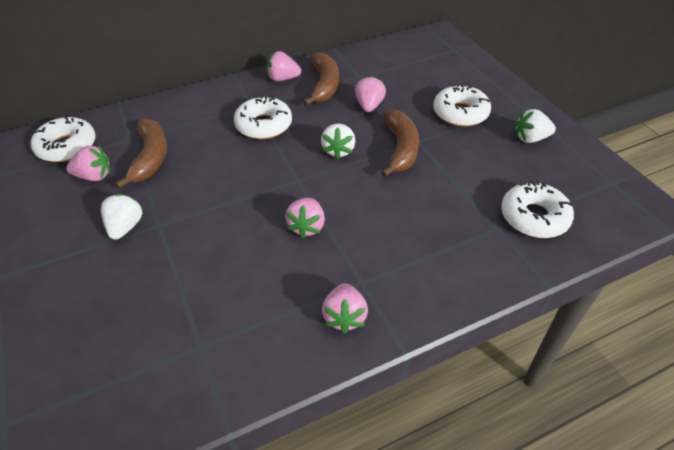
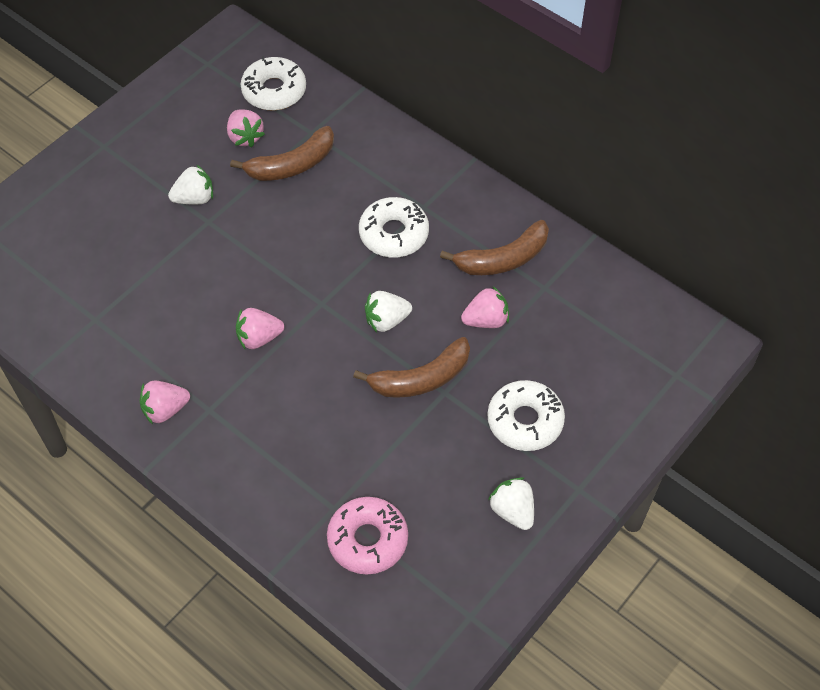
camera: 65 degrees right, 10 degrees up
pink strawberry [267,51,301,81] -> none
white donut [501,180,574,238] -> pink donut [327,497,408,575]

